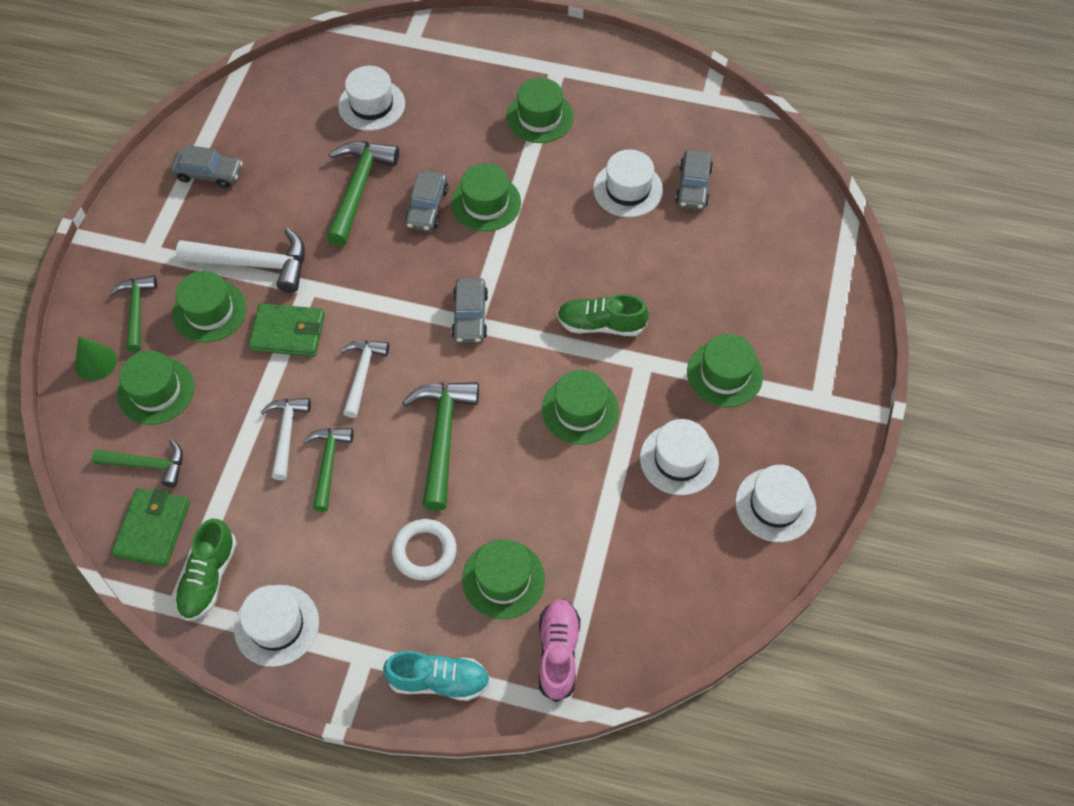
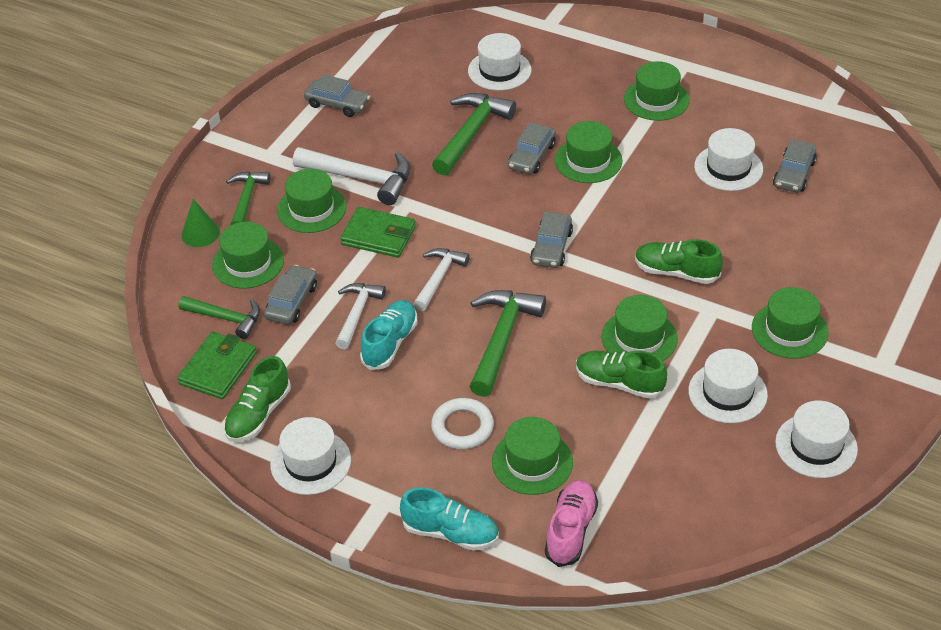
camera: 15 degrees right, 15 degrees down
green hammer [303,428,353,512] -> turquoise shoe [360,300,418,370]
none -> grey car [264,265,317,325]
none -> green shoe [576,351,667,399]

